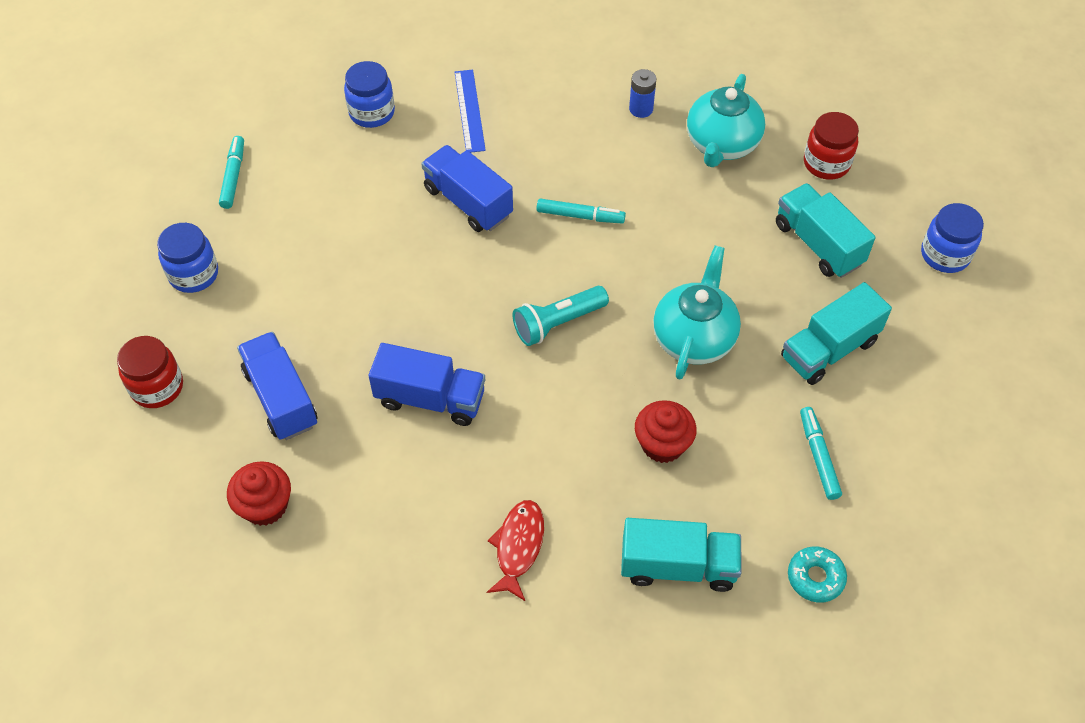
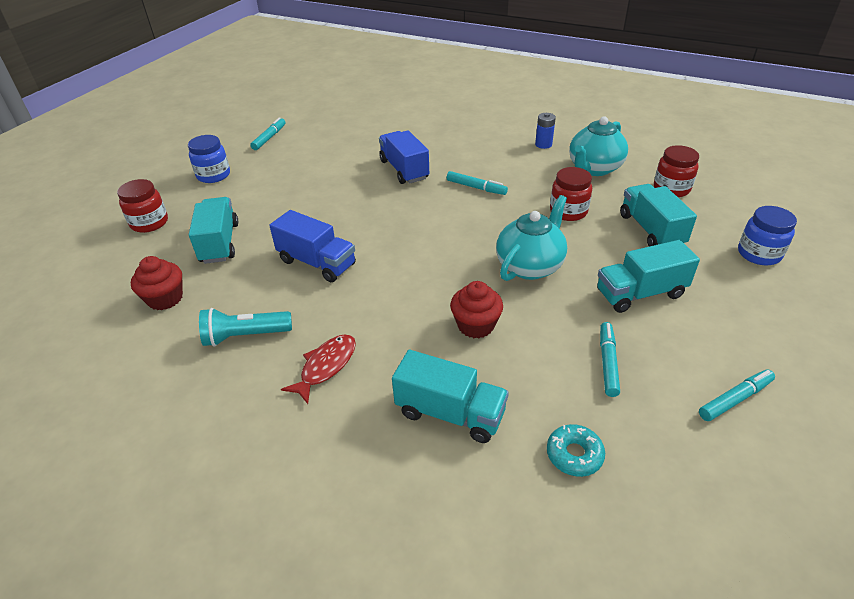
camera: 20 degrees right, 15 degrees down
blue truck [237,332,317,440] -> turquoise truck [189,197,238,264]
blue jar [344,61,395,128] -> none
blue ruler [455,70,486,153] -> none
turquoise flashlight [513,286,609,346] -> turquoise flashlight moved to [199,308,292,347]
none -> red jar [550,167,592,221]
none -> turquoise marker [699,369,775,421]

